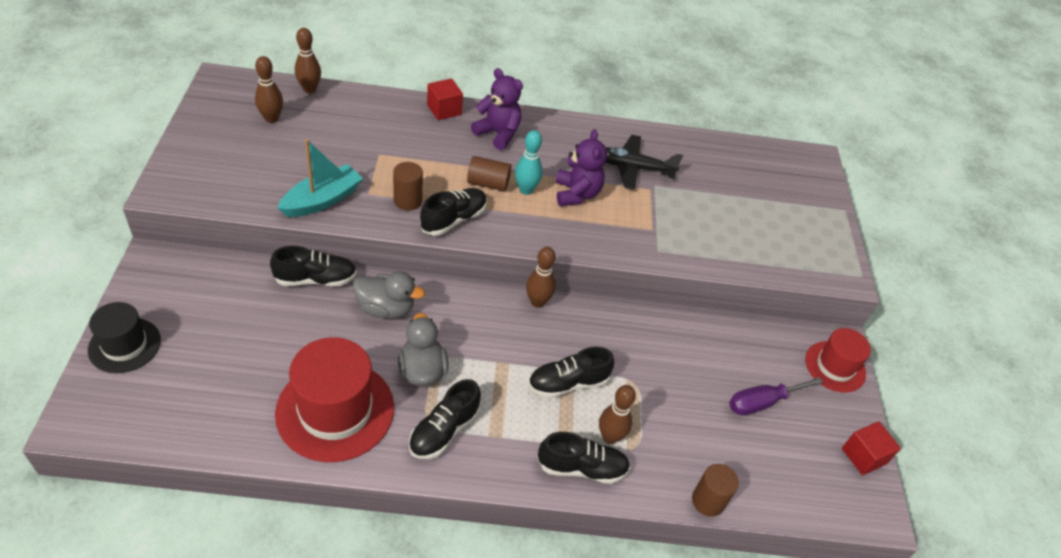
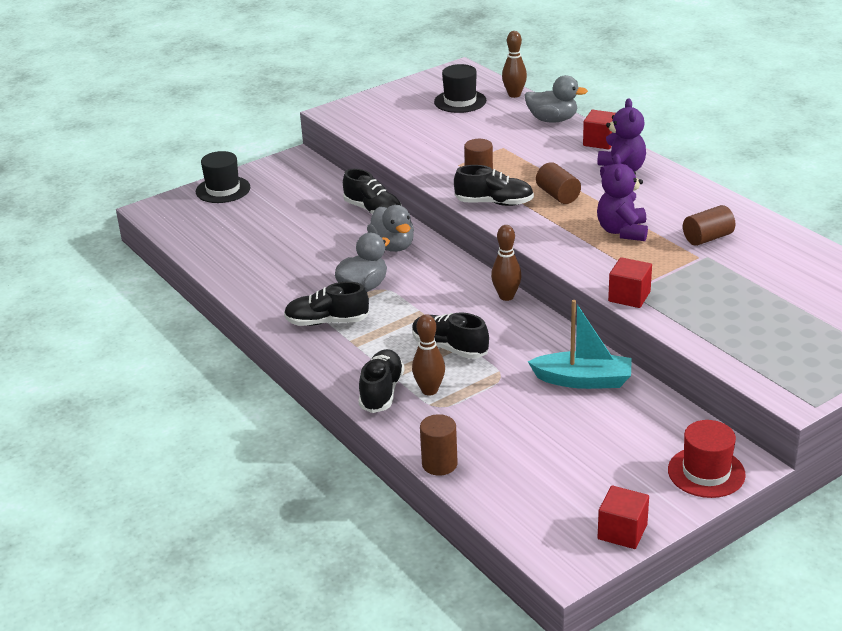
camera: 60 degrees right, 15 degrees down
brown bowling pin [255,56,283,123] -> black hat [434,64,486,113]
red hat [275,337,394,462] -> none
turquoise boat [278,139,363,217] -> turquoise boat moved to [528,300,632,389]
turquoise bowling pin [515,130,543,195] -> none
black shoe [537,432,630,484] -> black shoe turned 135 degrees counterclockwise [359,349,404,413]
purple teddy bear [556,129,607,206] -> purple teddy bear turned 135 degrees clockwise [597,154,648,241]
black plane [605,135,683,190] -> brown cylinder [683,205,735,246]
purple screwdriver [729,377,823,415] -> none
none -> grey duck [524,75,588,123]
none -> red cube [608,257,652,308]

